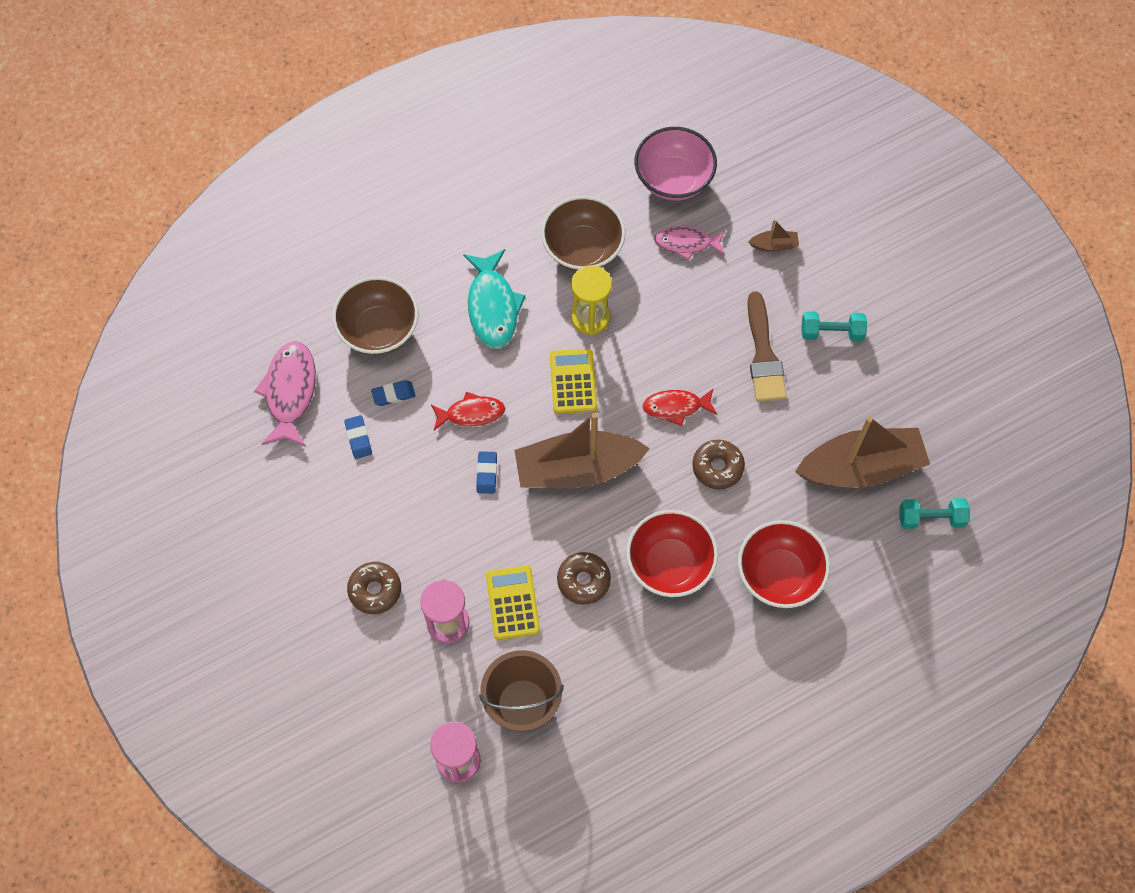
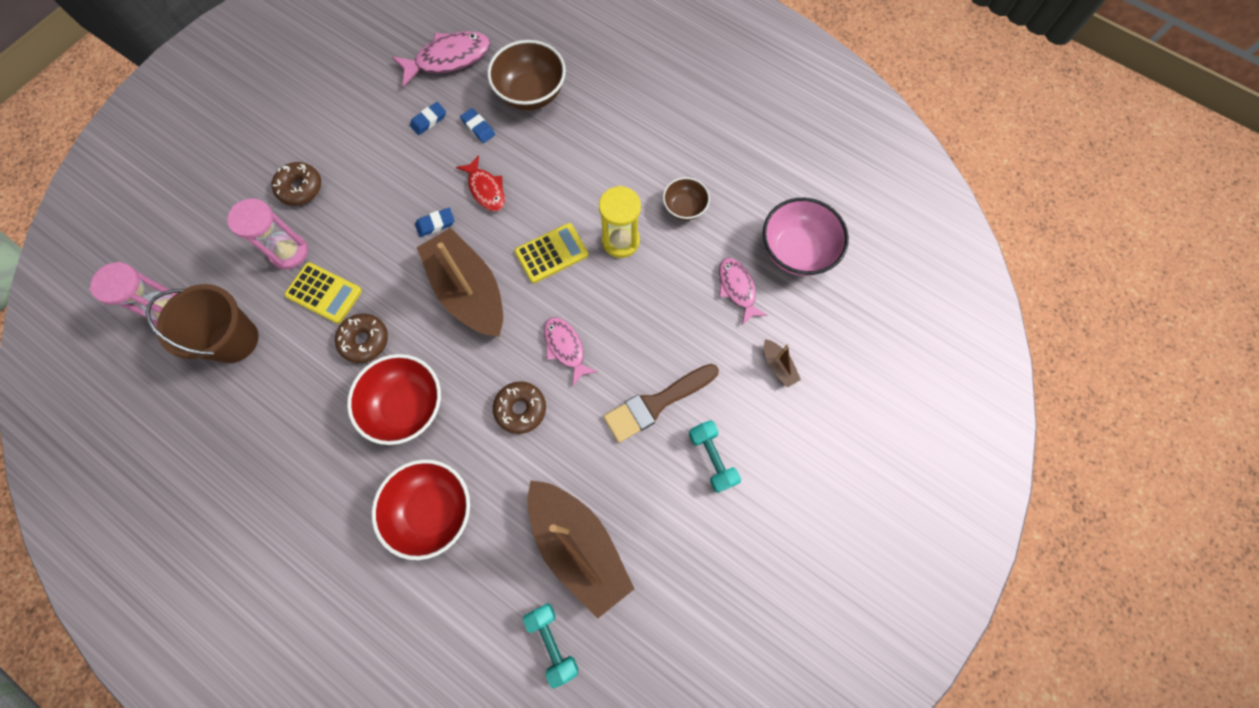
camera: 65 degrees right, 5 degrees up
turquoise fish [463,249,526,349] -> none
yellow calculator [486,565,540,640] -> yellow calculator turned 60 degrees clockwise [284,262,362,324]
brown bowl [541,196,625,271] -> brown bowl [663,177,710,220], size x0.58
red fish [642,389,717,426] -> pink fish [544,317,597,386]

